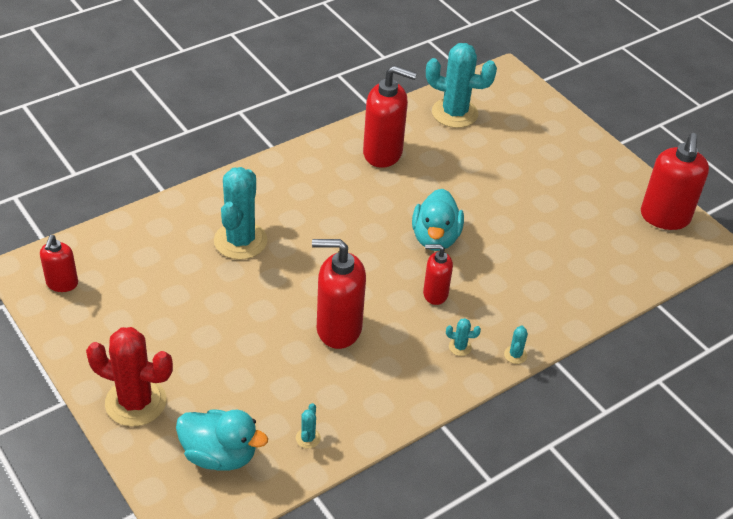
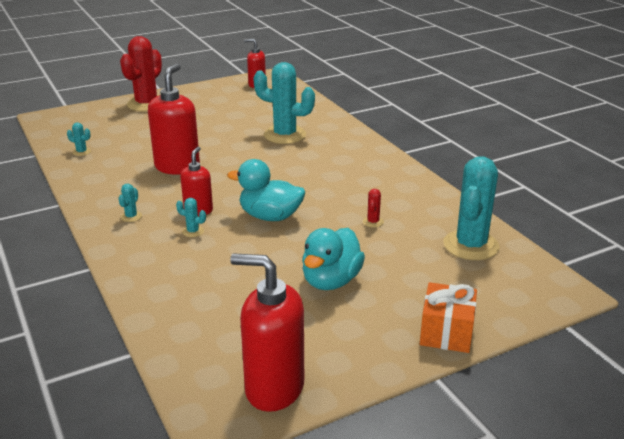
camera: 100 degrees right, 15 degrees down
turquoise duck [176,410,268,471] -> turquoise duck moved to [302,228,365,290]
red soap dispenser [363,66,417,168] -> none
turquoise cactus [504,325,528,364] -> turquoise cactus moved to [176,198,206,237]
none -> red cactus [363,189,384,228]
none -> orange gift [420,282,477,353]

